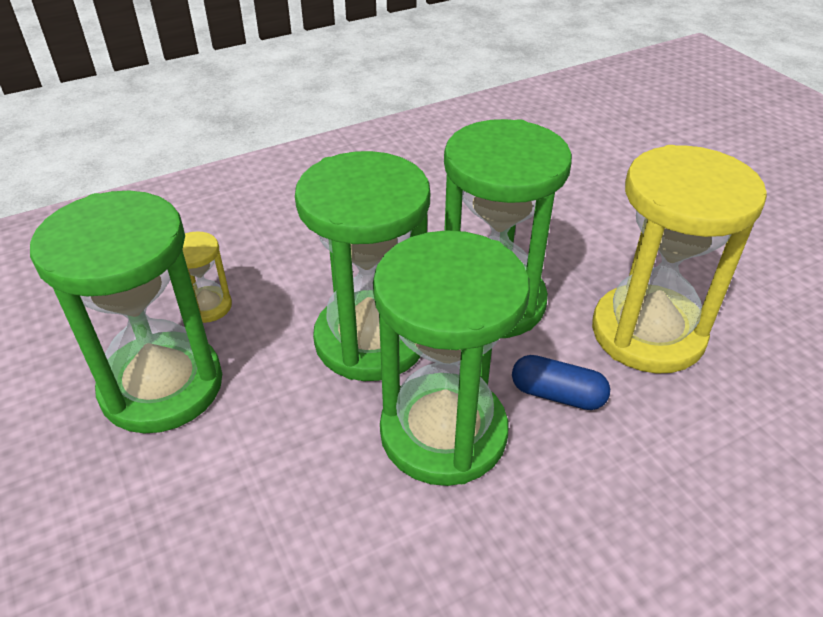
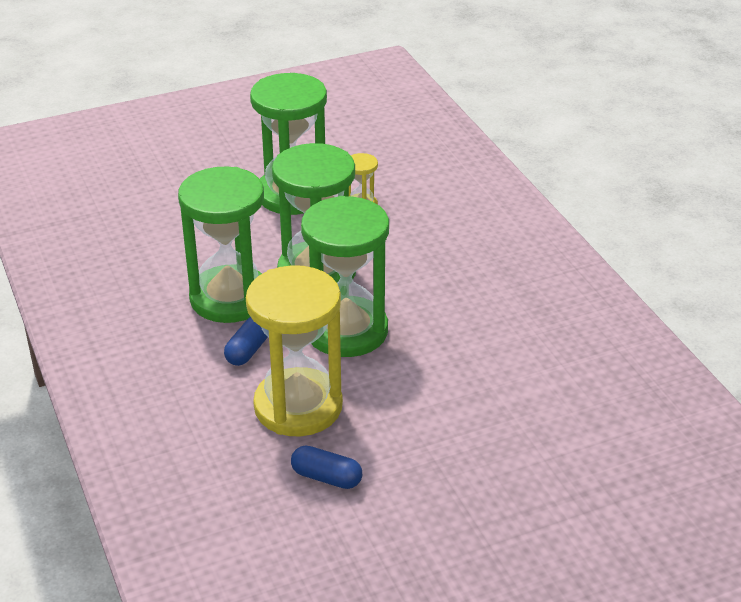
camera: 95 degrees right, 5 degrees down
none -> blue capsule [291,446,362,489]

